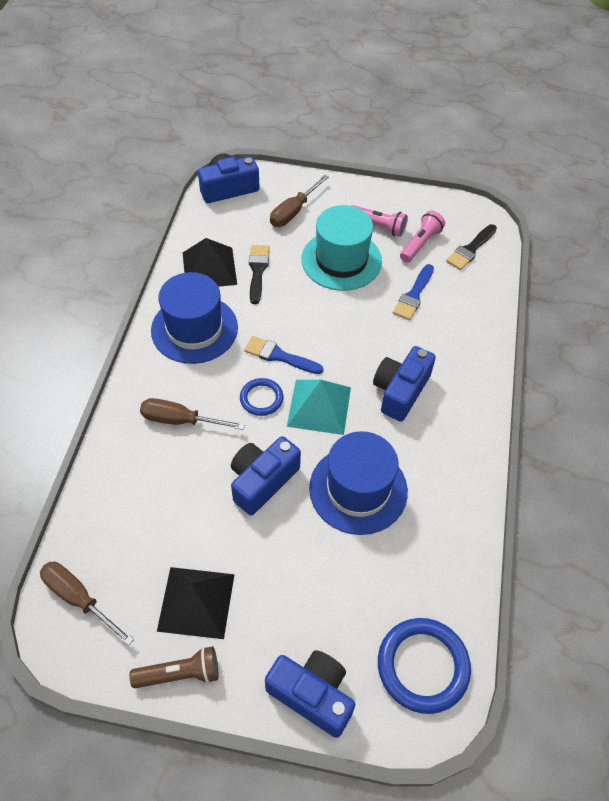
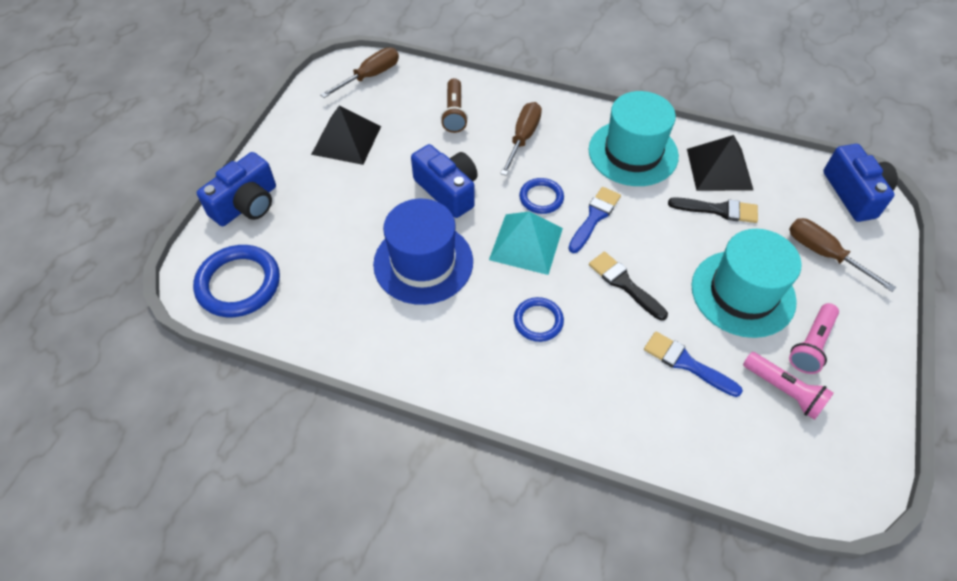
camera: 100 degrees right, 0 degrees up
brown flashlight [129,646,218,688] -> brown flashlight moved to [441,78,468,133]
blue hat [151,272,238,364] -> turquoise hat [588,91,679,186]
blue camera [373,346,436,422] -> blue ring [514,297,564,342]
black brush [446,224,497,270] -> black brush moved to [589,252,668,320]

